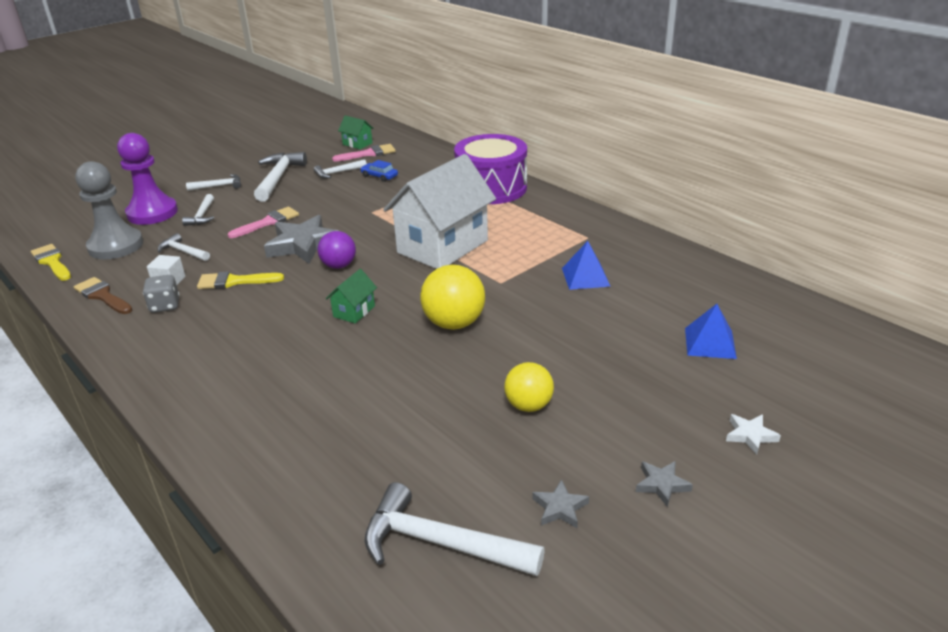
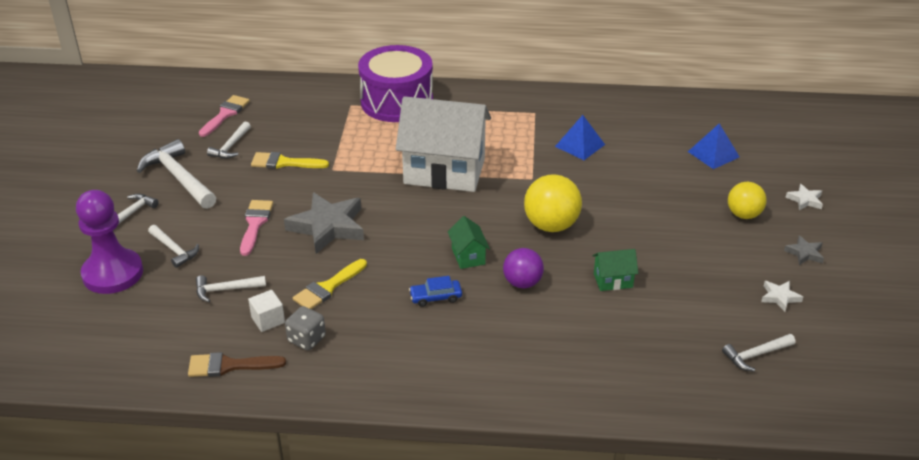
camera: 45 degrees left, 5 degrees up
yellow brush [31,244,71,281] -> yellow brush moved to [251,152,329,169]
grey pawn [75,161,143,259] -> none
purple ball [318,231,356,269] -> purple ball moved to [503,248,544,288]
green house [338,116,374,149] -> green house moved to [592,249,638,291]
blue car [360,160,398,182] -> blue car moved to [409,276,462,307]
white hammer [364,482,545,576] -> white hammer [722,334,795,372], size x0.56
white house [383,154,496,269] -> white house turned 75 degrees counterclockwise [396,96,491,192]
yellow ball [504,362,554,412] -> yellow ball moved to [728,182,767,219]
grey star [532,479,589,528] -> white star [761,281,803,312]

